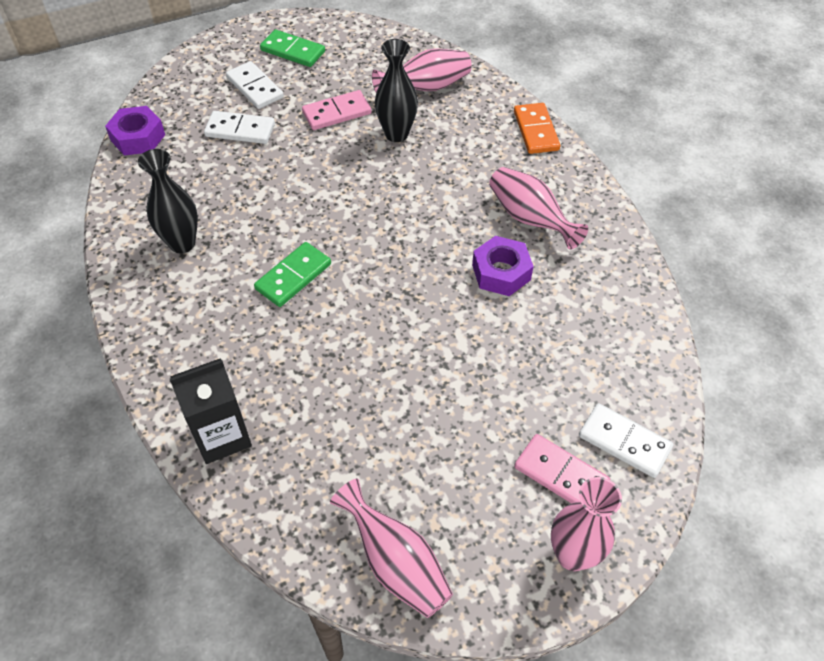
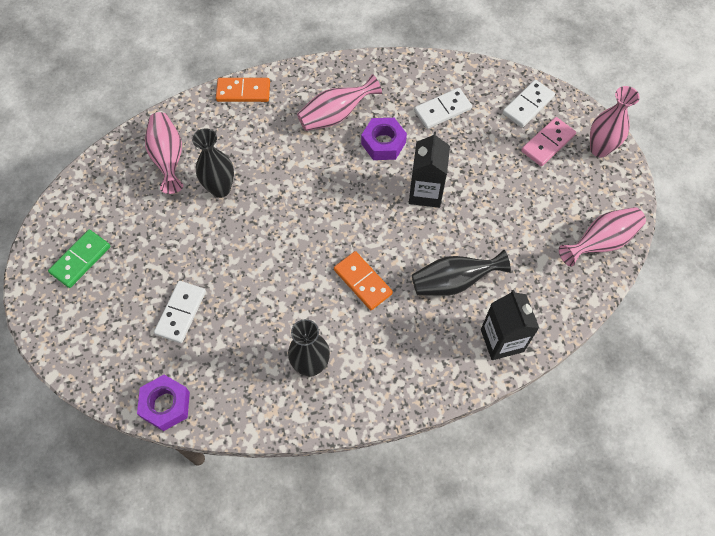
camera: 80 degrees left, 10 degrees up
white domino [226,61,284,109] -> white domino moved to [414,88,472,129]
green domino [254,242,331,307] -> orange domino [334,251,393,310]
pink domino [302,90,371,130] -> none
none -> black carton [409,132,450,208]
none -> black vase [412,250,511,296]

